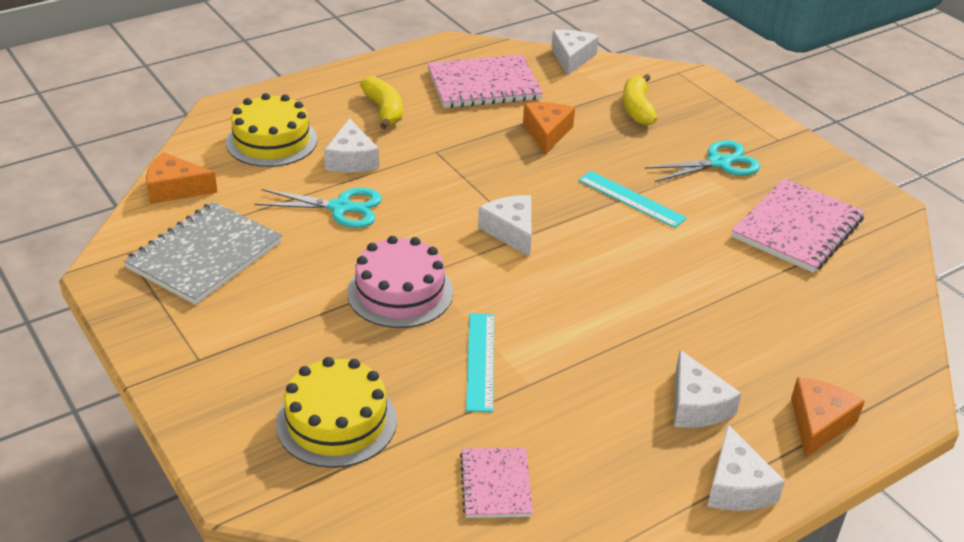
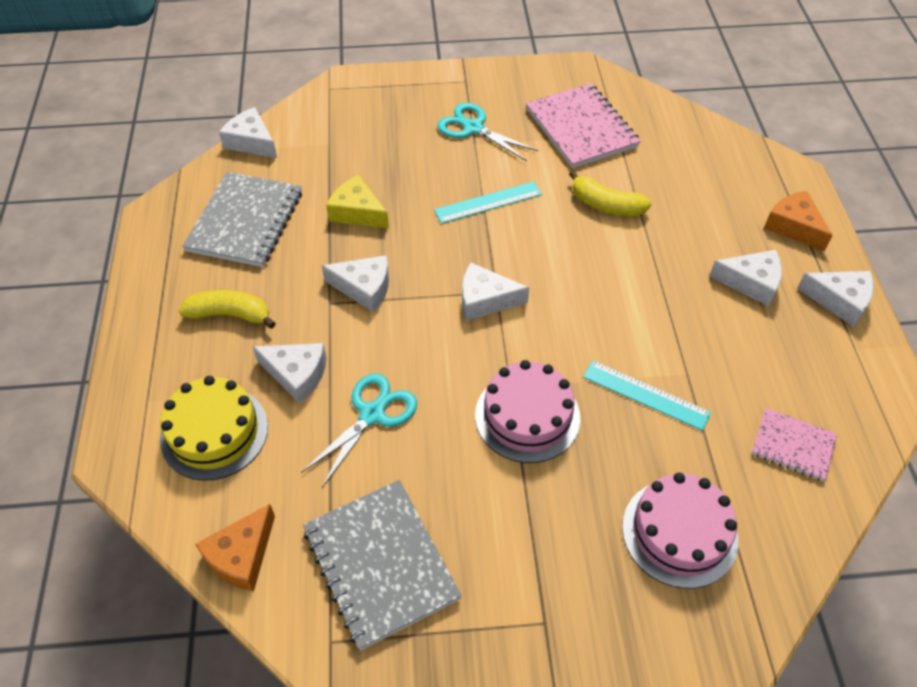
camera: 60 degrees left, 15 degrees up
yellow cake [276,357,397,468] -> pink cake [622,473,738,589]
pink notebook [427,54,543,108] -> grey notebook [182,172,302,267]
orange cheese [523,102,575,154] -> yellow cheese [326,175,389,228]
yellow banana [623,74,657,125] -> yellow banana moved to [569,170,652,216]
turquoise scissors [644,140,760,182] -> turquoise scissors turned 60 degrees counterclockwise [437,103,538,161]
none -> white cheese [322,255,389,312]

